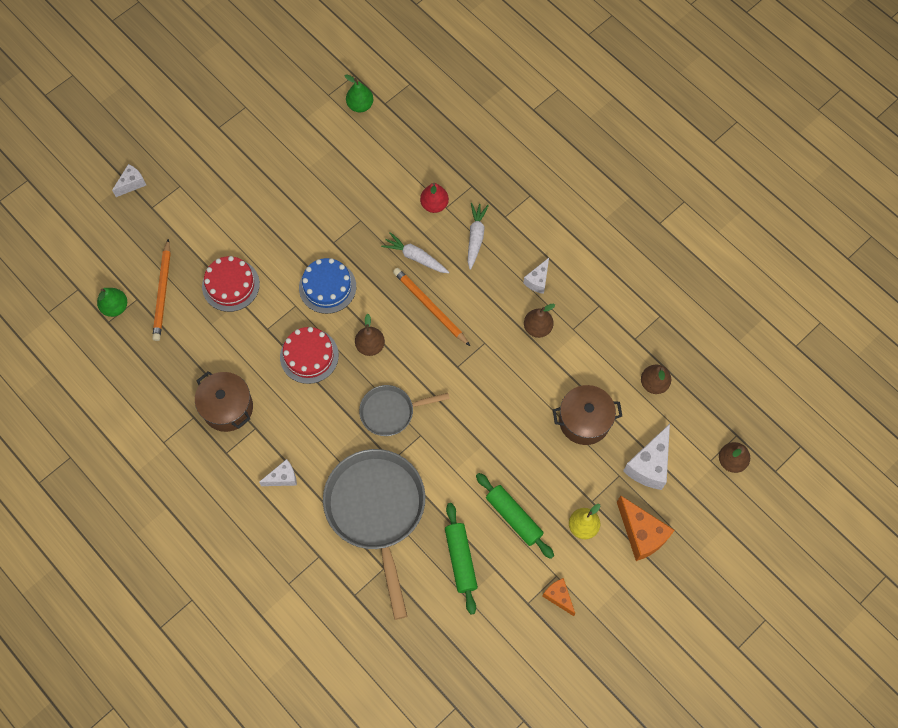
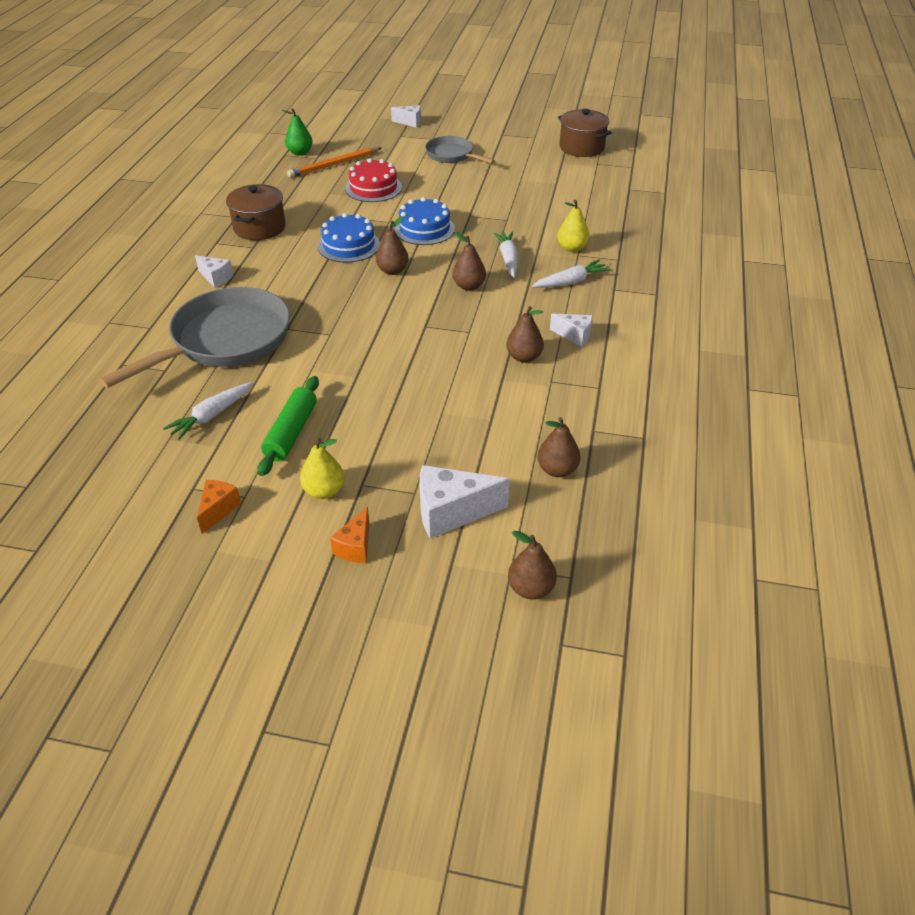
camera: 55 degrees right, 25 degrees down
red cake [280,327,339,384] -> blue cake [318,213,380,263]
green pear [345,74,373,112] -> none
grey pan [359,385,450,436] -> grey pan moved to [425,136,495,163]
orange pencil [393,268,470,346] -> brown pear [452,232,486,291]
red pear [420,183,449,213] -> yellow pear [557,200,590,252]
green rolling pin [445,503,478,615] -> white carrot [163,382,253,440]
white cheese [523,258,549,294] -> white cheese turned 150 degrees counterclockwise [550,313,593,347]
brown pot [553,385,622,445] -> brown pot moved to [558,109,612,157]
orange cheese [617,495,675,561] -> orange cheese [330,507,369,563], size x0.58

